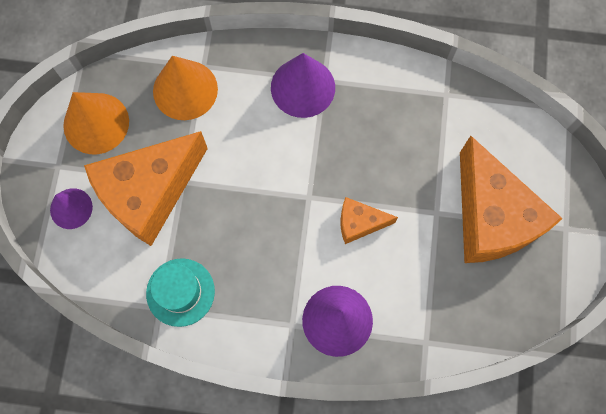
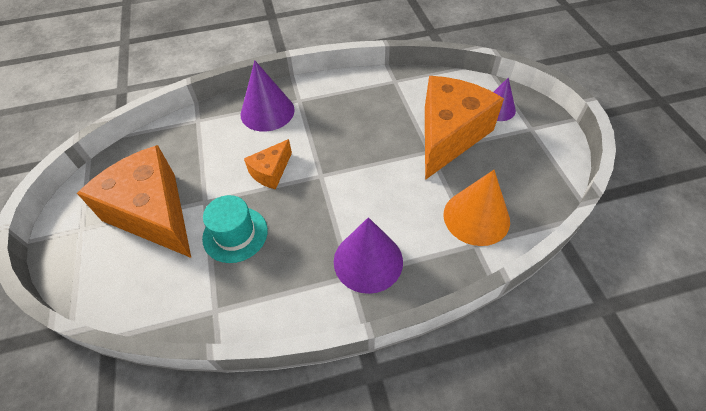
camera: 160 degrees right, 20 degrees down
orange cone [63,92,129,154] -> none
turquoise hat [146,258,215,327] -> turquoise hat moved to [202,195,268,263]
orange cheese [340,197,398,244] -> orange cheese turned 150 degrees clockwise [244,139,292,189]

